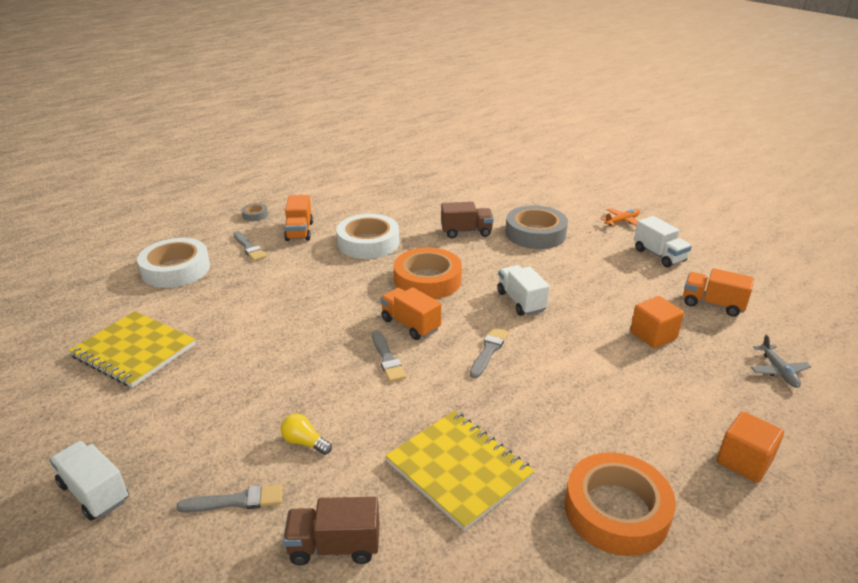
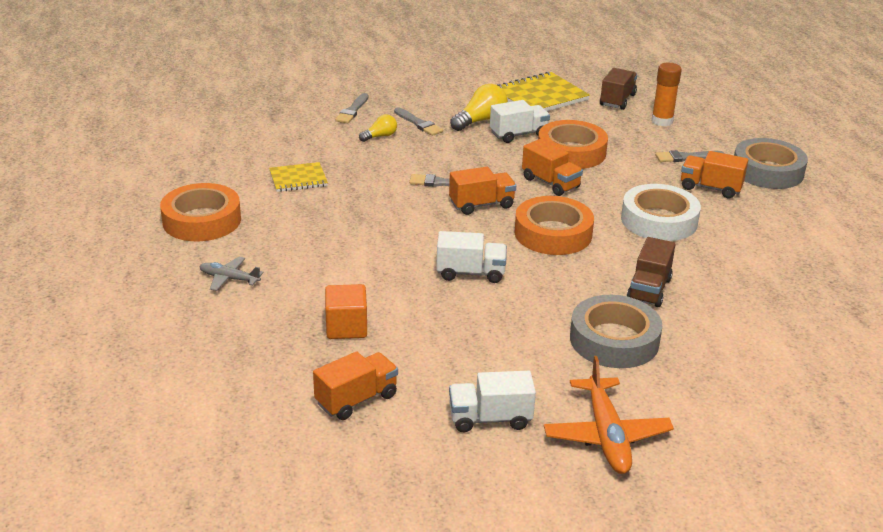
camera: 115 degrees right, 0 degrees up
white truck [50,441,129,521] -> white truck moved to [490,100,550,143]
white tape [137,238,210,288] -> orange glue stick [651,63,682,126]
grey tape [242,203,268,221] -> grey tape [734,138,808,189], size x2.28
brown truck [283,497,379,565] -> brown truck moved to [600,68,637,110]
yellow notebook [385,410,535,531] -> yellow notebook [269,162,328,192], size x0.60
grey brush [470,327,508,378] -> grey brush moved to [394,107,443,136]
orange plane [601,208,640,226] -> orange plane [544,356,674,474], size x1.76
orange cube [717,411,784,483] -> none
grey plane [751,334,811,388] -> grey plane moved to [199,257,264,291]
none -> yellow light bulb [450,84,508,131]
none -> orange truck [522,139,583,196]
none -> orange tape [538,120,608,169]

